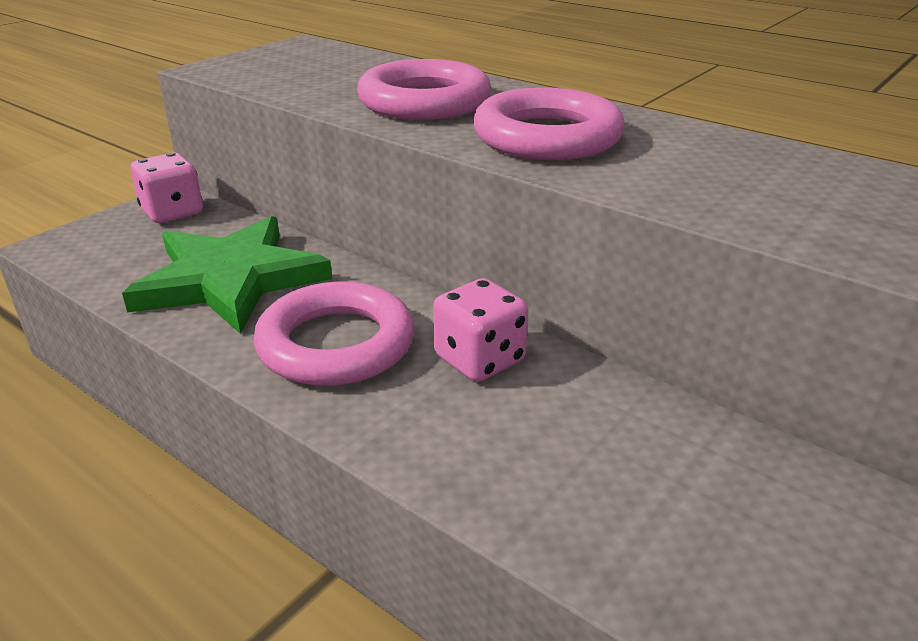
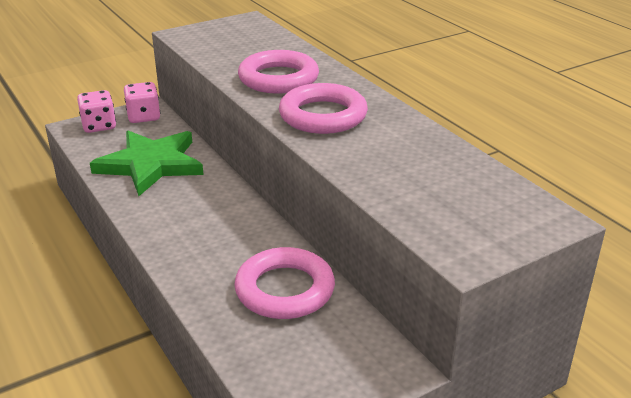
camera: 20 degrees right, 0 degrees up
pink ring [254,281,415,386] -> pink ring moved to [234,247,335,319]
pink dice [433,278,529,382] -> pink dice moved to [77,90,116,133]

